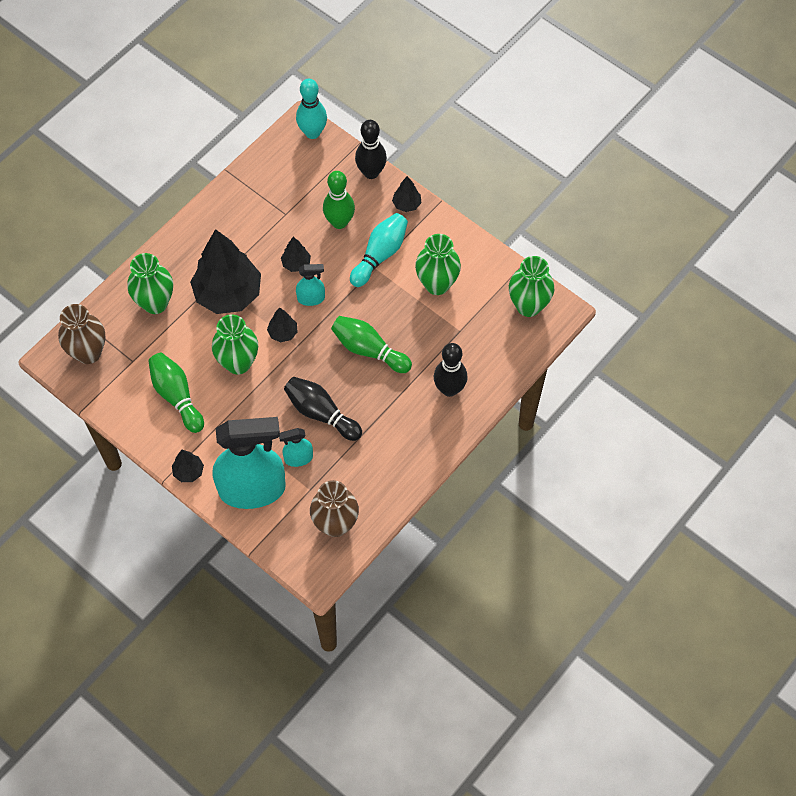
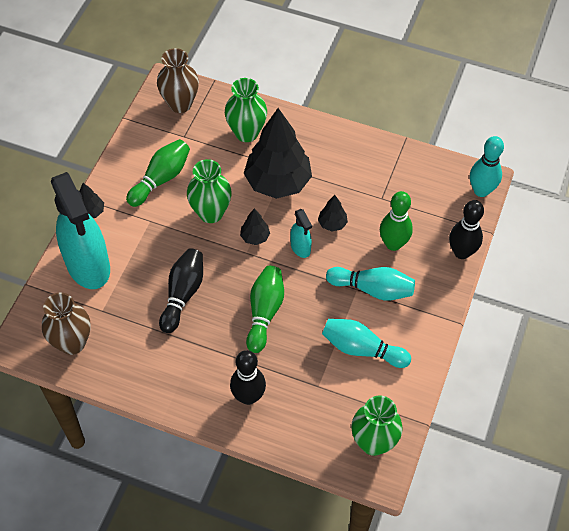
camera: 70 degrees right, 5 degrees down
turquoise spray bottle [279,428,313,467] -> none
black tree [392,176,422,212] -> none
green vase [415,234,461,295] -> turquoise bowling pin [322,319,411,368]

